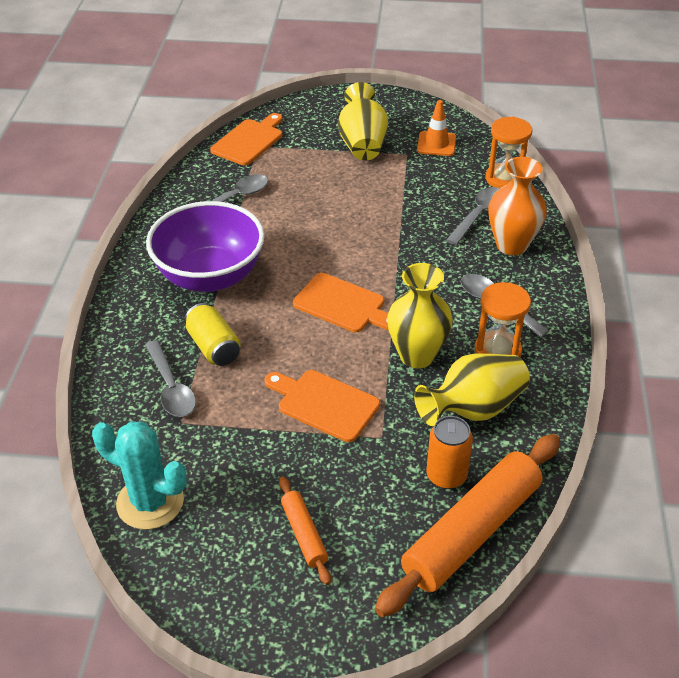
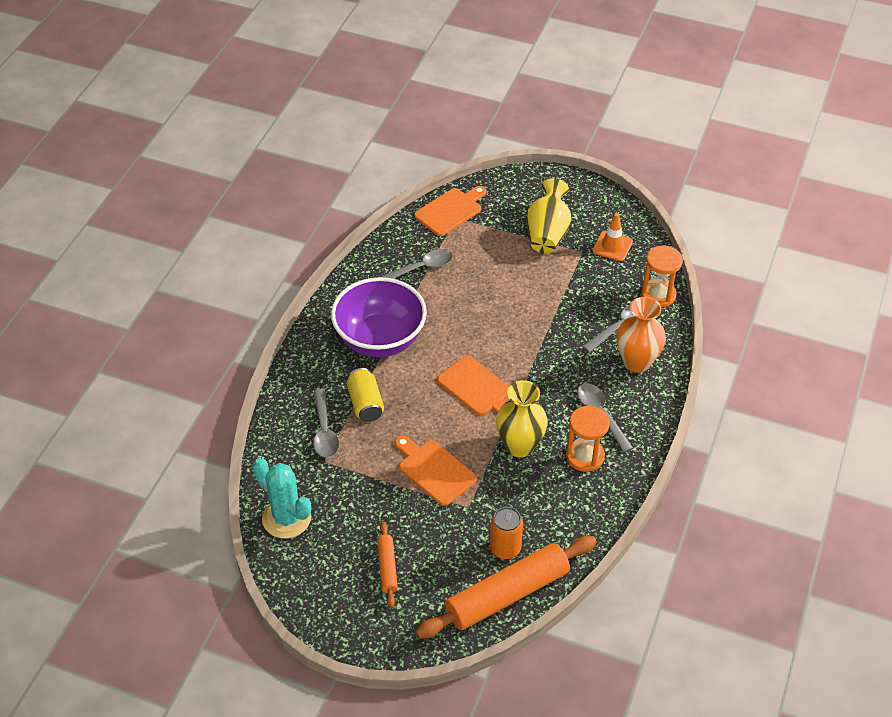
camera: 15 degrees right, 5 degrees up
yellow vase [414,353,530,426] -> none

